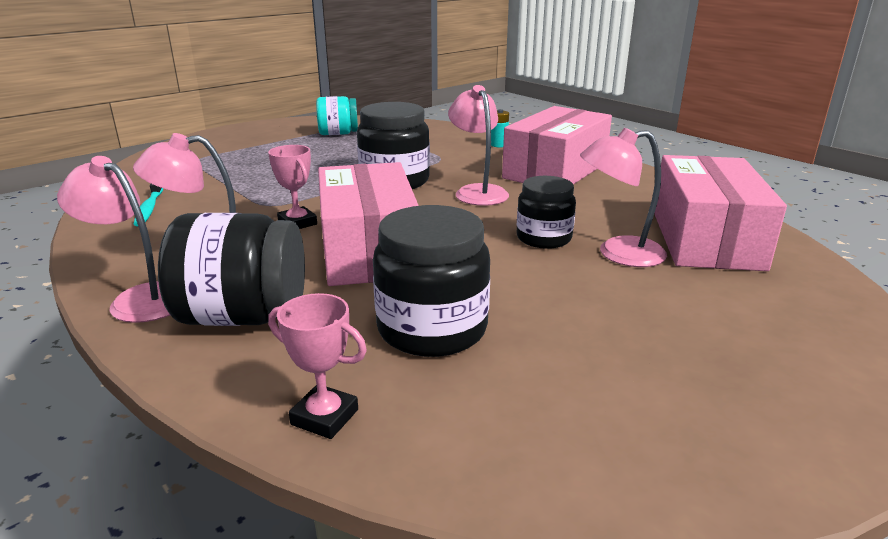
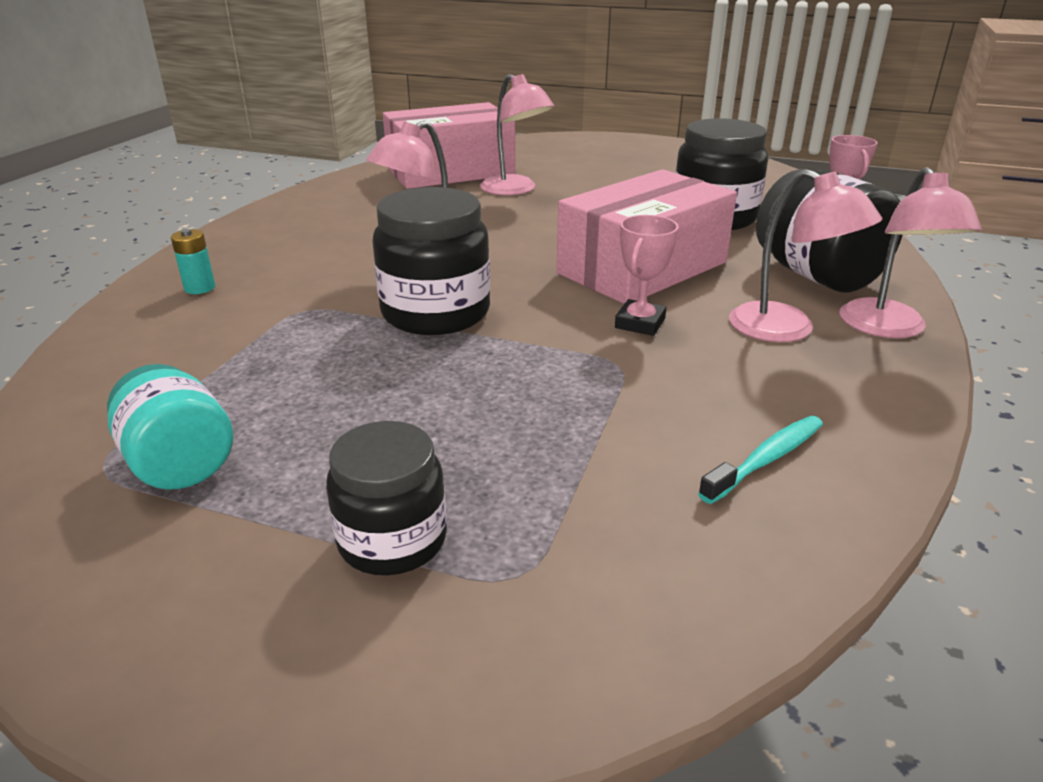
camera: 120 degrees left, 5 degrees up
pink box [502,106,612,184] -> none
black jar [516,176,576,249] -> black jar moved to [326,421,447,575]

